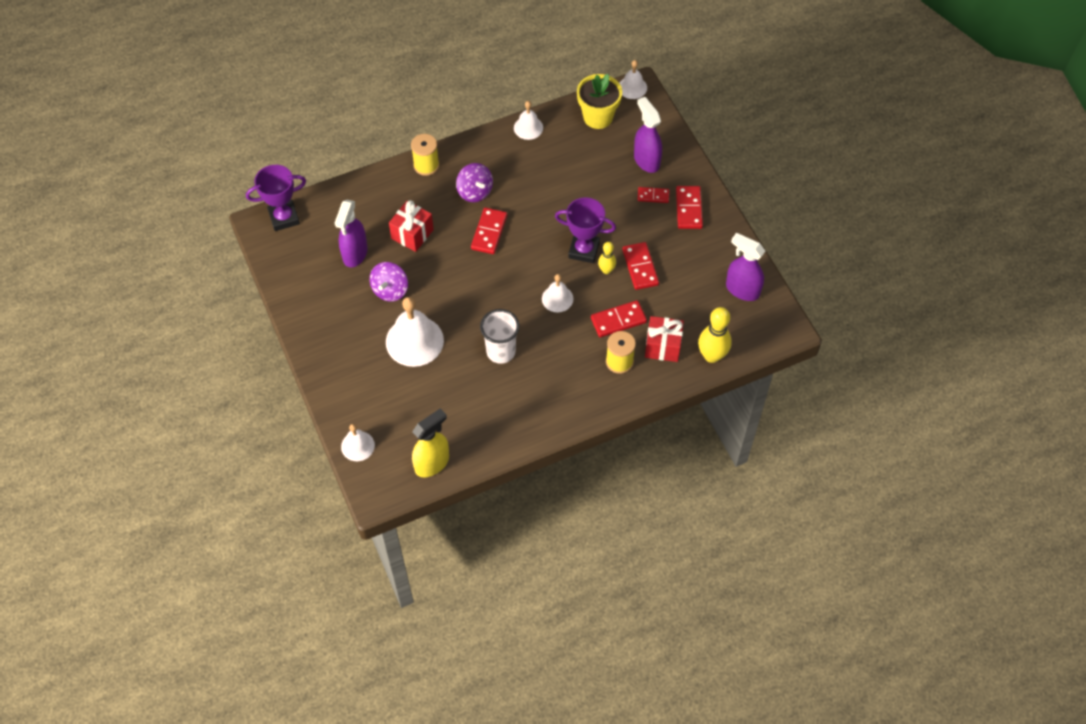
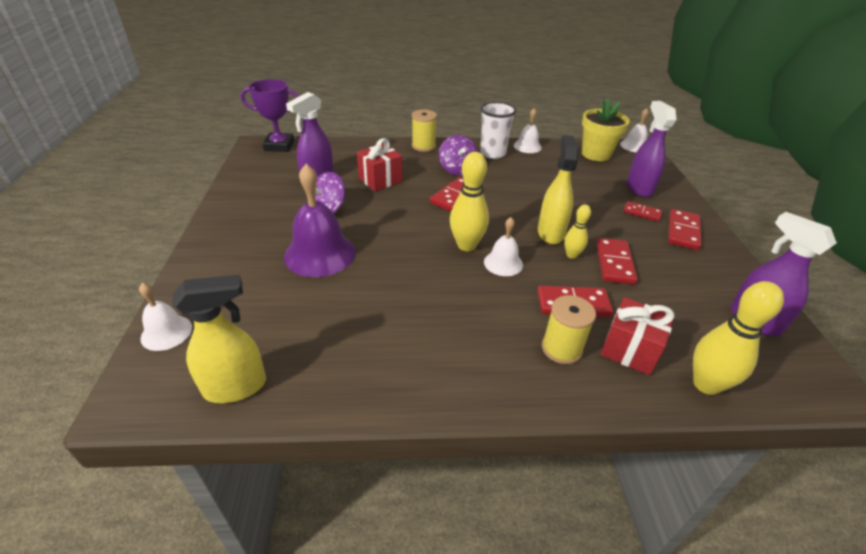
camera: 20 degrees right, 20 degrees down
white bell [386,297,444,367] -> purple bell [284,164,356,277]
white cup [480,309,519,364] -> white cup moved to [480,102,516,159]
purple trophy [555,197,616,263] -> yellow spray bottle [538,135,579,244]
none -> yellow bowling pin [450,152,489,251]

